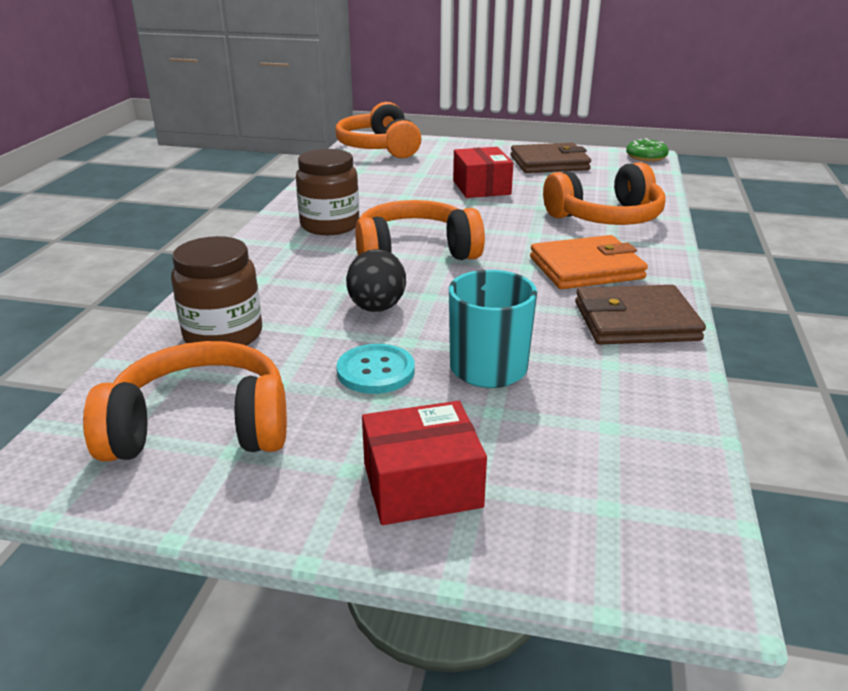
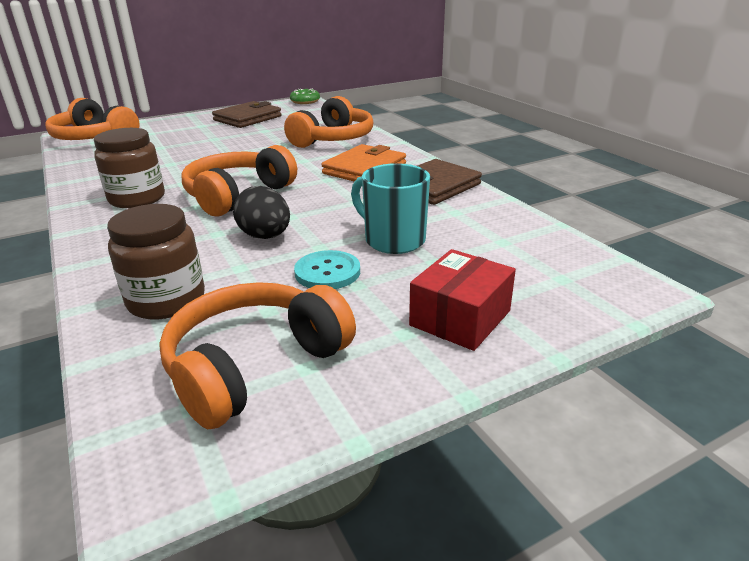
camera: 40 degrees left, 0 degrees up
red box [453,147,513,198] -> none

